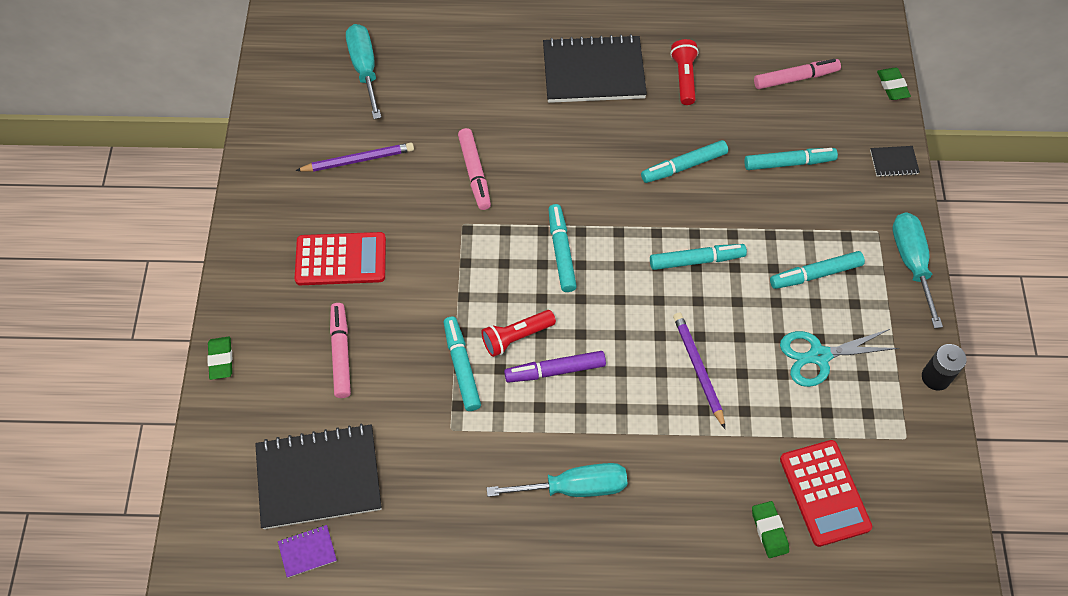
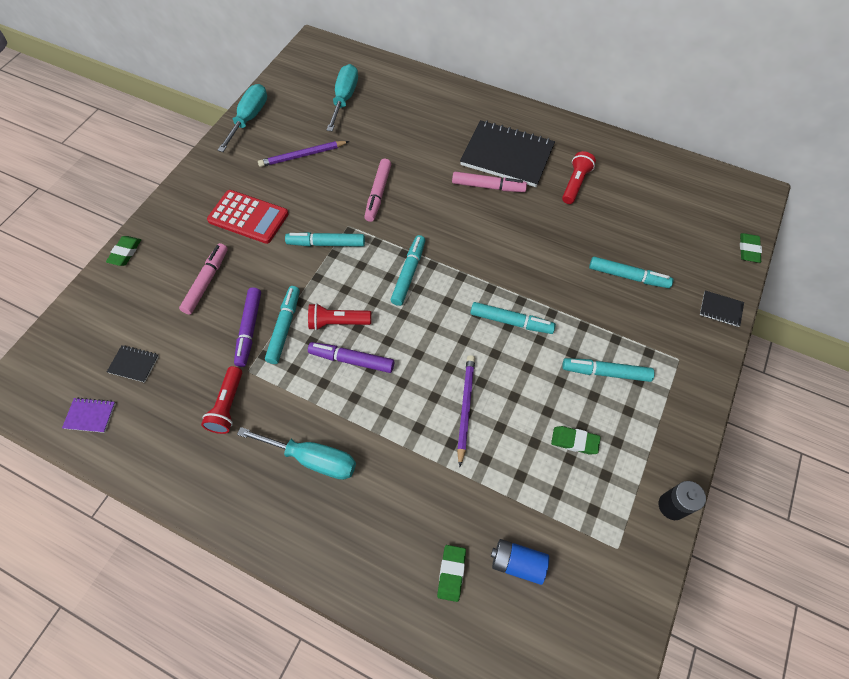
camera: 25 degrees right, 0 degrees up
black notebook [255,424,382,529] -> black notebook [107,345,159,383], size x0.42
purple pencil [295,143,414,172] -> purple pencil turned 150 degrees clockwise [258,141,349,167]
turquoise marker [641,140,728,183] -> turquoise marker moved to [285,232,365,247]
pink marker [754,59,841,89] -> pink marker moved to [452,172,527,192]
turquoise scissors [780,329,899,387] -> green eraser [551,426,601,455]
red calculator [780,440,872,547] -> blue battery [491,539,549,585]
turquoise screwdriver [892,212,943,328] -> turquoise screwdriver moved to [218,84,267,152]
none -> red flashlight [201,366,242,434]
none -> purple marker [234,287,261,367]

